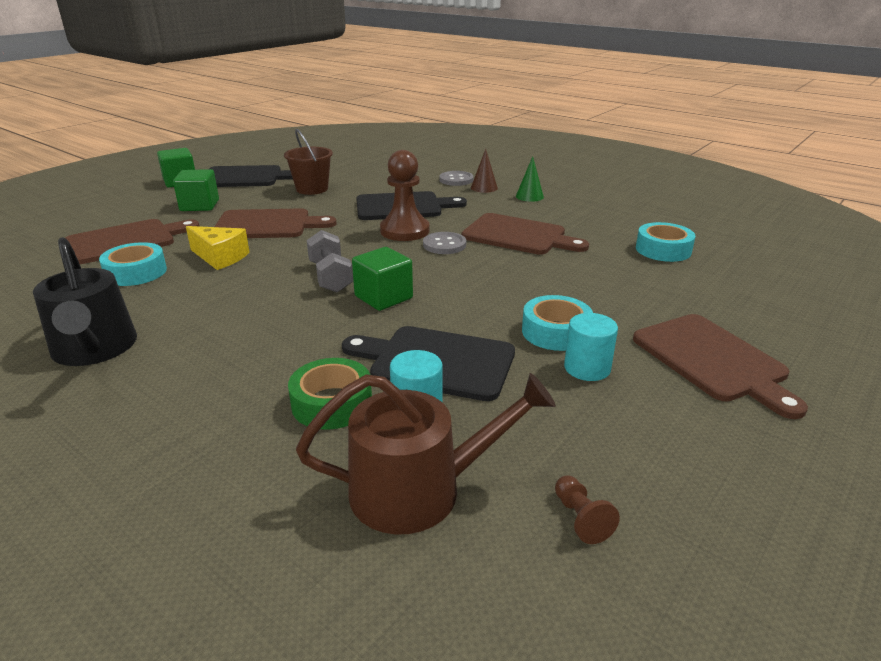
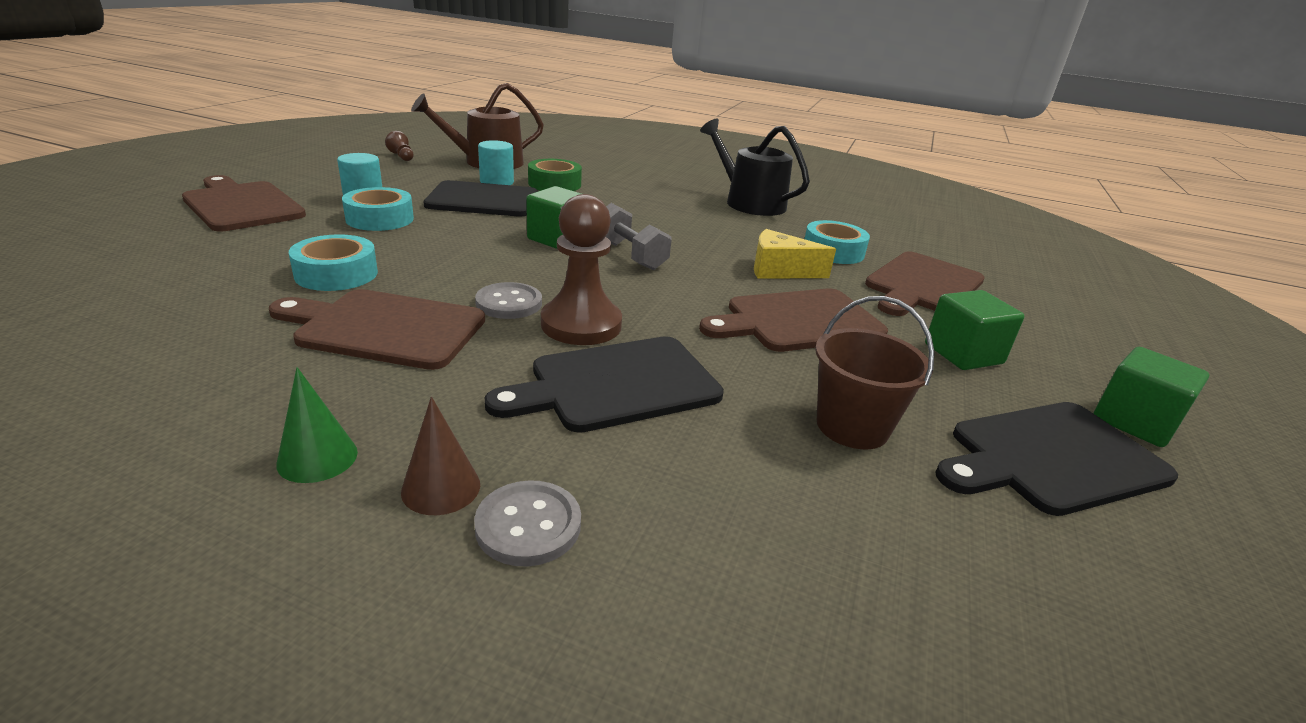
camera: 160 degrees right, 0 degrees up
turquoise tape [636,222,696,262] -> turquoise tape moved to [289,235,378,291]

